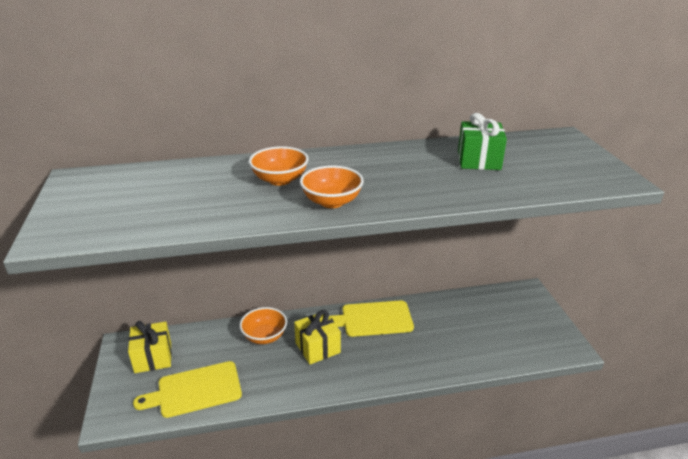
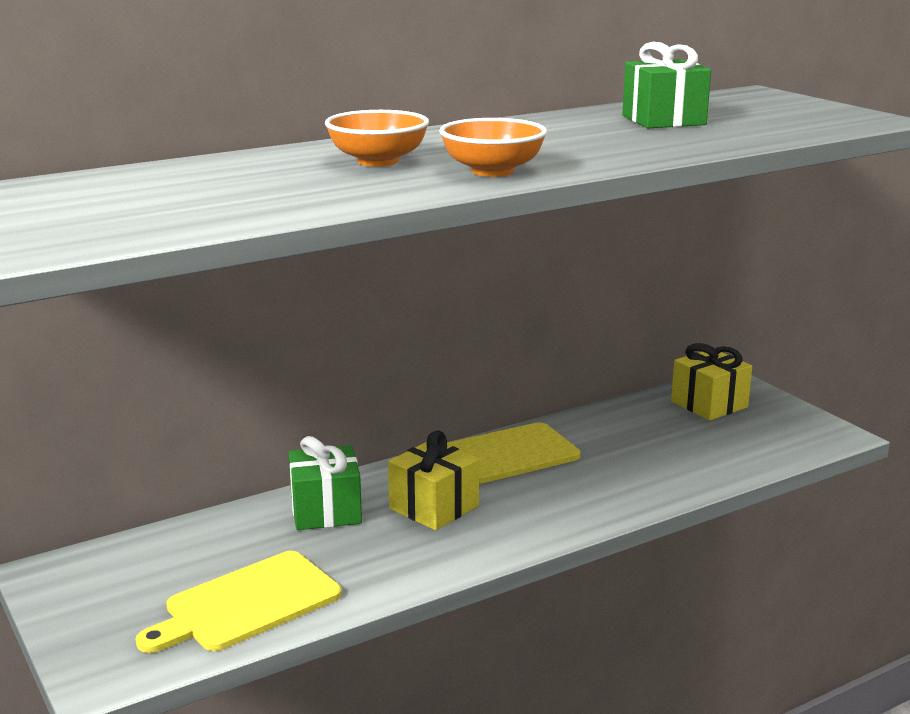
camera: 20 degrees left, 10 degrees down
yellow gift [128,321,172,373] -> yellow gift moved to [671,343,752,420]
orange bowl [239,307,287,344] -> green gift [289,436,362,530]

